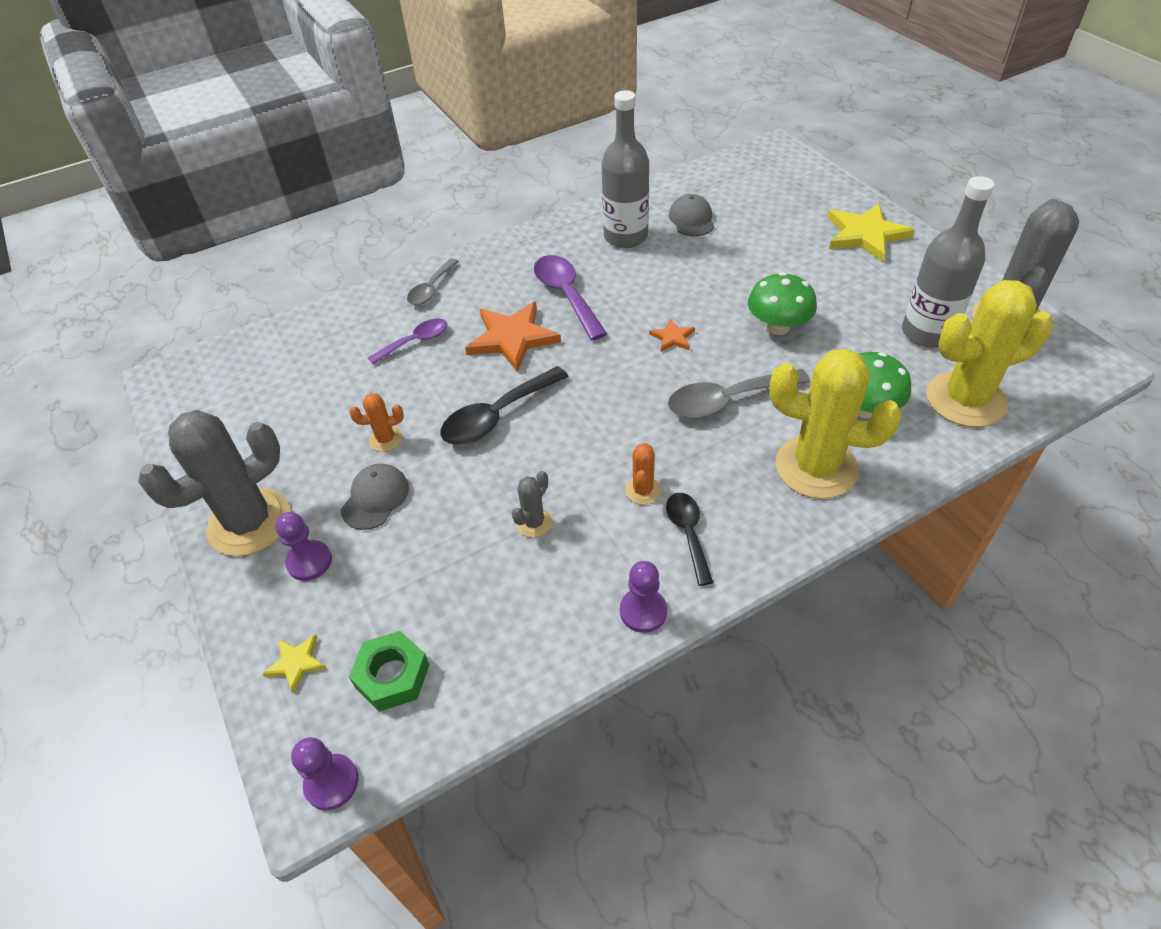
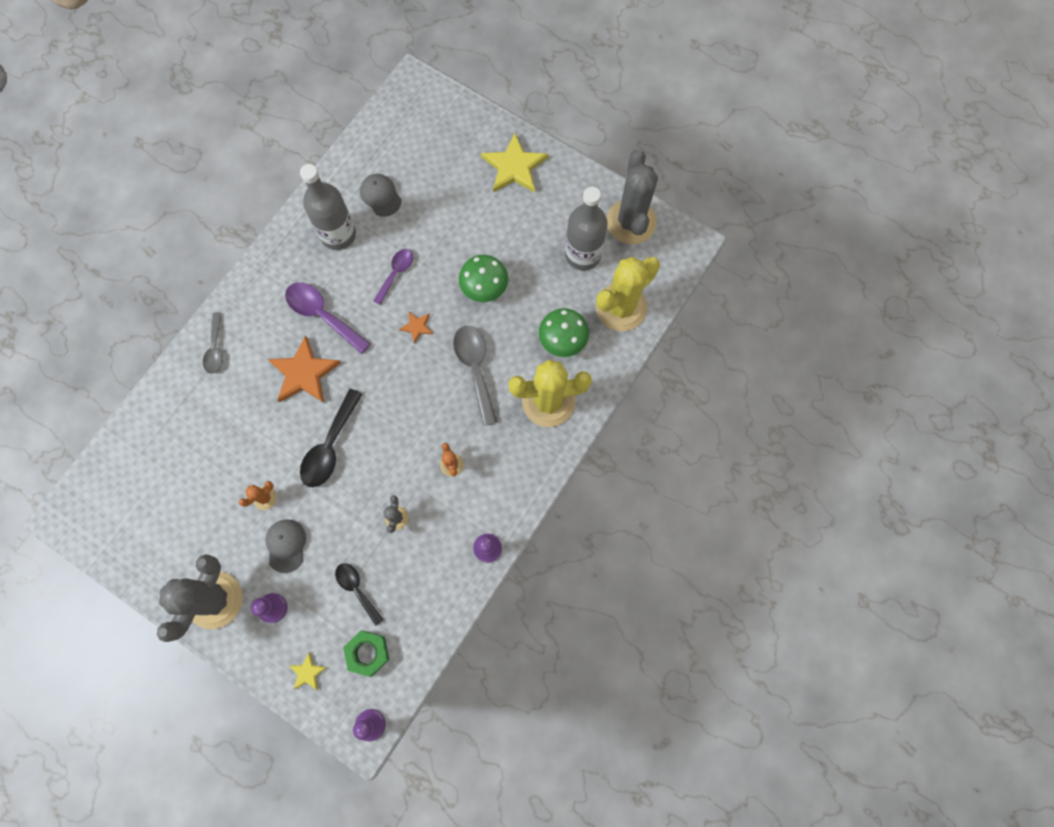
camera: 30 degrees left, 25 degrees up
purple spoon [368,318,447,364] -> purple spoon moved to [374,249,413,305]
black spoon [666,493,713,586] -> black spoon moved to [335,563,384,626]
grey spoon [668,369,810,419] -> grey spoon turned 120 degrees clockwise [453,326,497,426]

